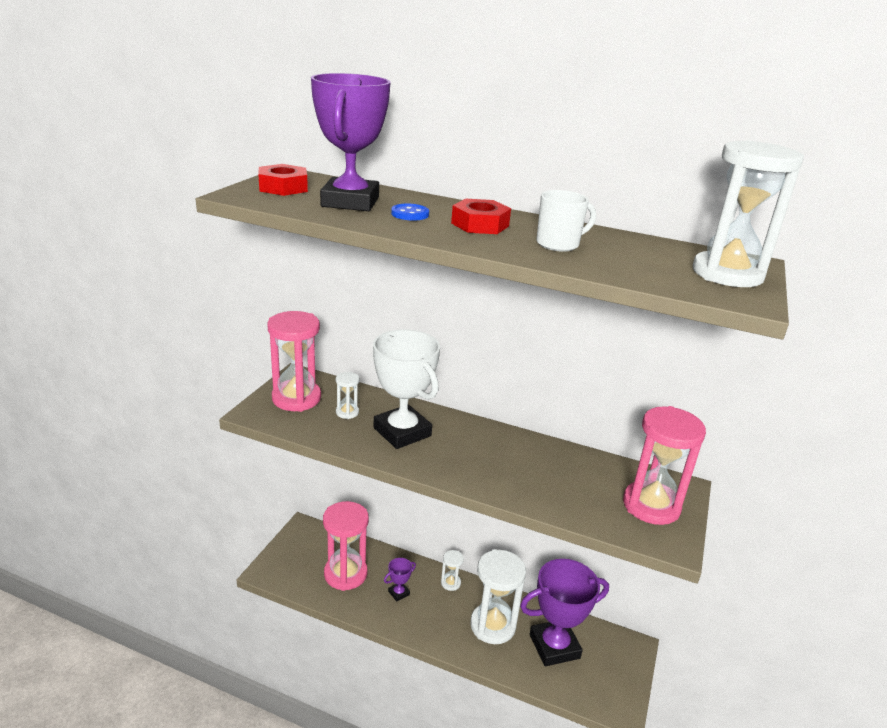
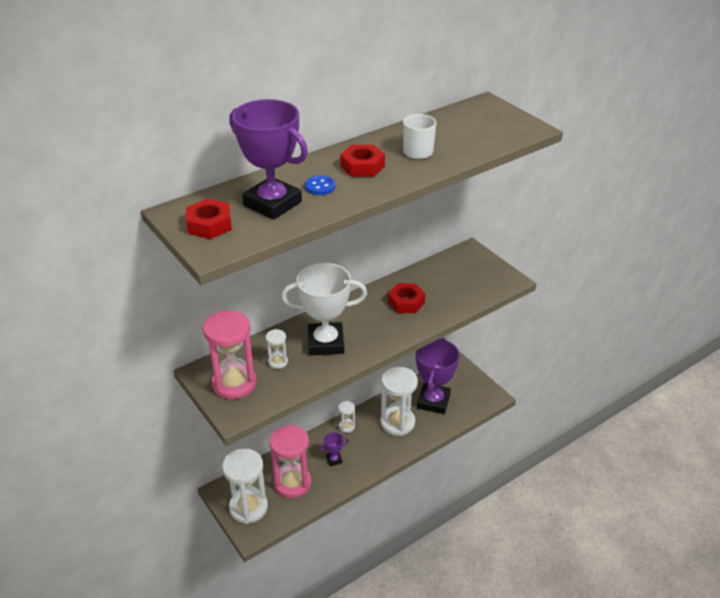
camera: 55 degrees left, 10 degrees up
purple trophy [384,558,416,601] -> purple trophy turned 75 degrees clockwise [319,432,349,466]
pink hourglass [623,406,706,525] -> none
white hourglass [693,140,804,287] -> white hourglass moved to [222,448,268,524]
none -> red nut [388,283,426,313]

